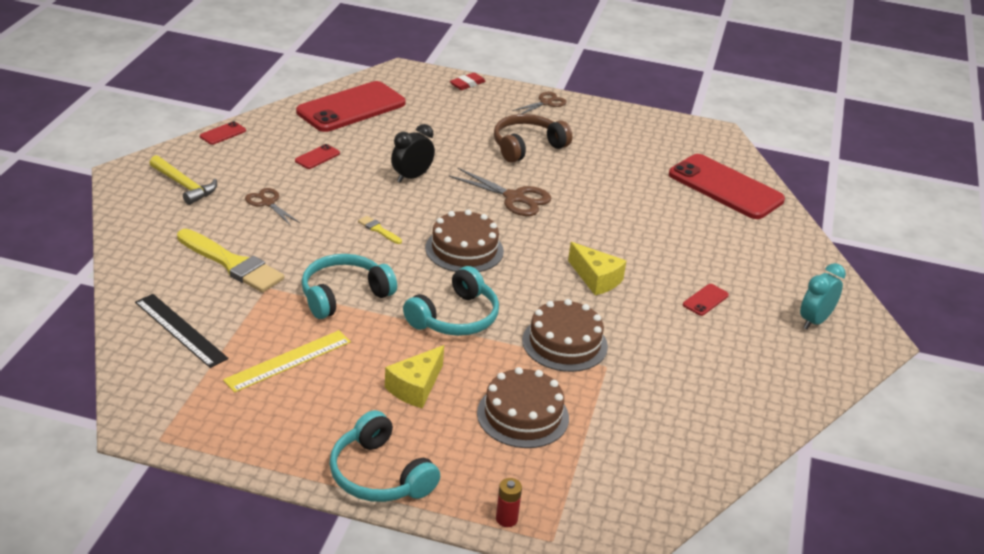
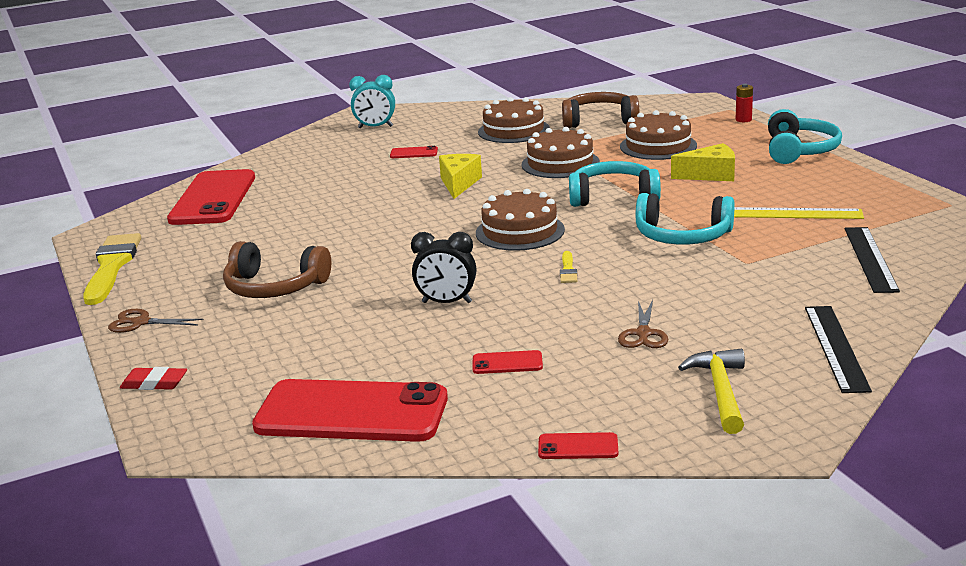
camera: 125 degrees left, 10 degrees down
yellow brush [177,229,284,293] -> yellow brush moved to [83,233,141,305]
brown scissors [449,168,551,216] -> none
none -> brown cake [478,97,550,143]
none -> brown headphones [562,92,640,128]
none -> black ruler [805,306,872,393]

